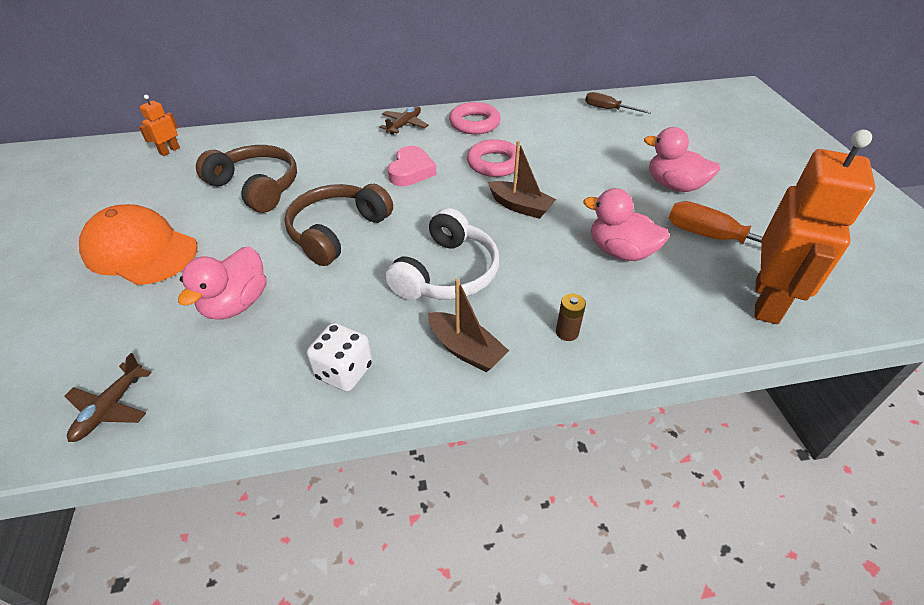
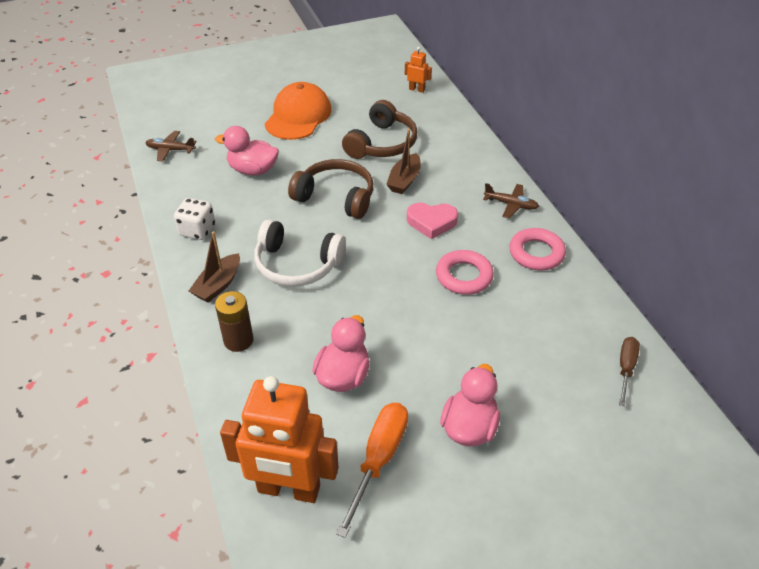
camera: 80 degrees right, 0 degrees up
brown boat [488,141,556,219] -> brown boat moved to [386,129,421,194]
brown battery [556,294,586,341] -> brown battery [215,291,253,352], size x1.62

